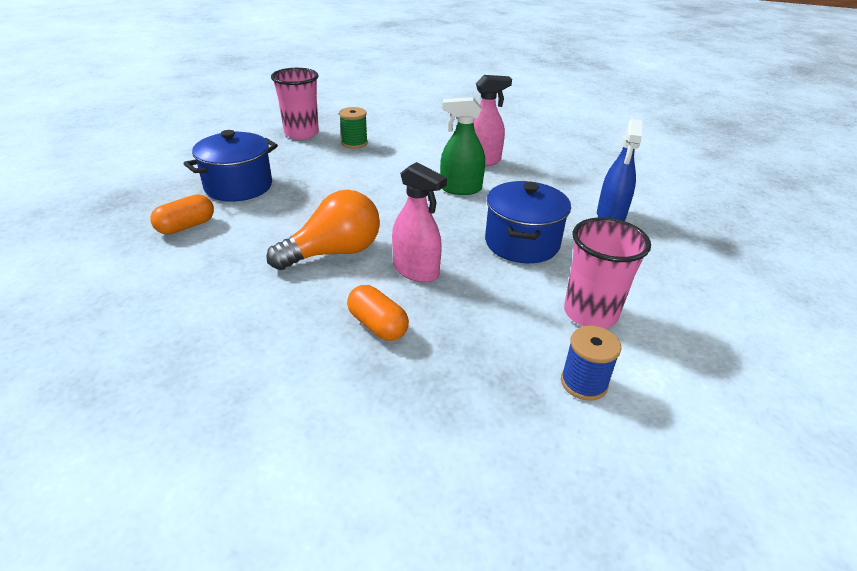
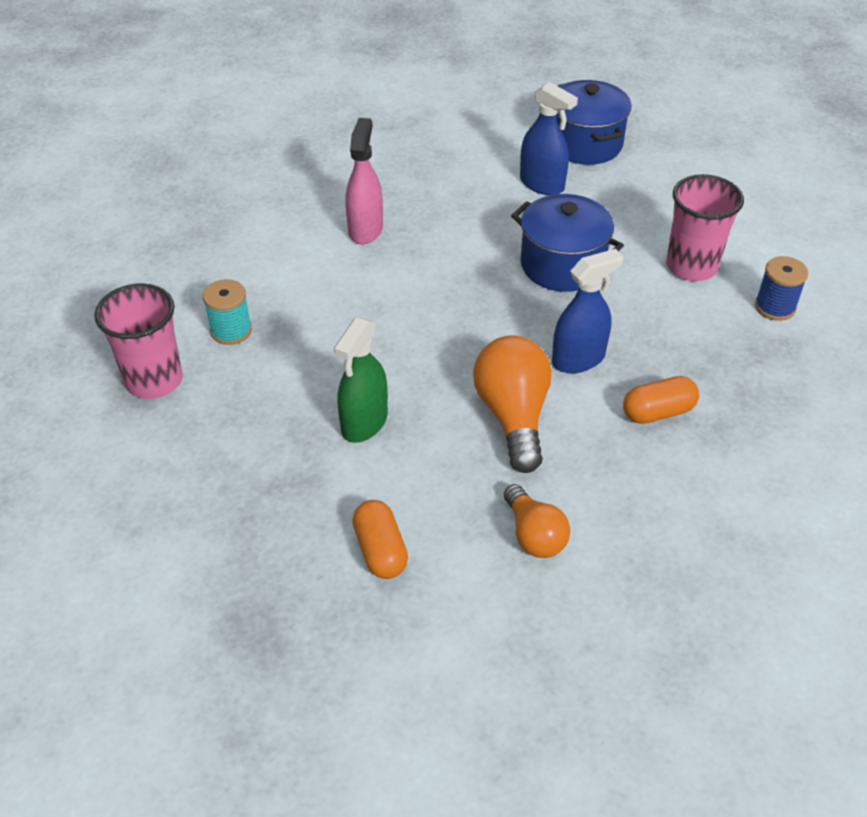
camera: 65 degrees left, 10 degrees up
blue pot [184,130,278,202] -> blue pot moved to [557,80,631,165]
green spool [339,107,368,149] -> turquoise spool [203,279,252,345]
pink spray bottle [392,162,447,283] -> blue spray bottle [552,249,623,373]
green spray bottle [440,97,485,195] -> green spray bottle moved to [334,317,388,443]
none -> orange light bulb [504,484,570,558]

